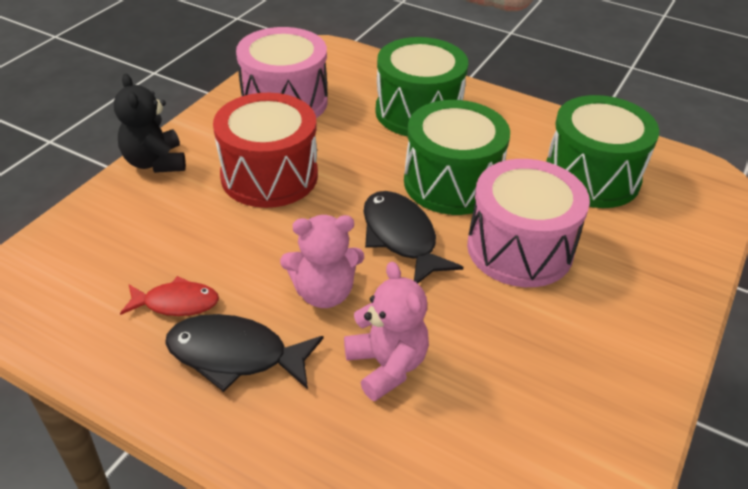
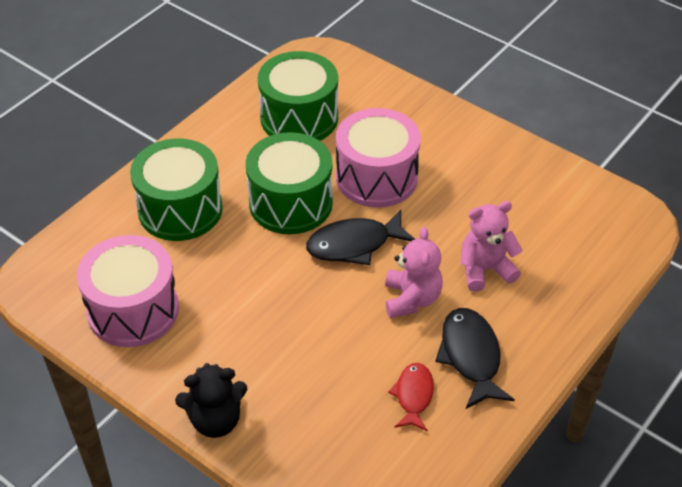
camera: 80 degrees left, 5 degrees up
black fish [165,314,323,392] -> black fish turned 150 degrees clockwise [435,308,515,409]
red drum [213,93,318,208] -> none

